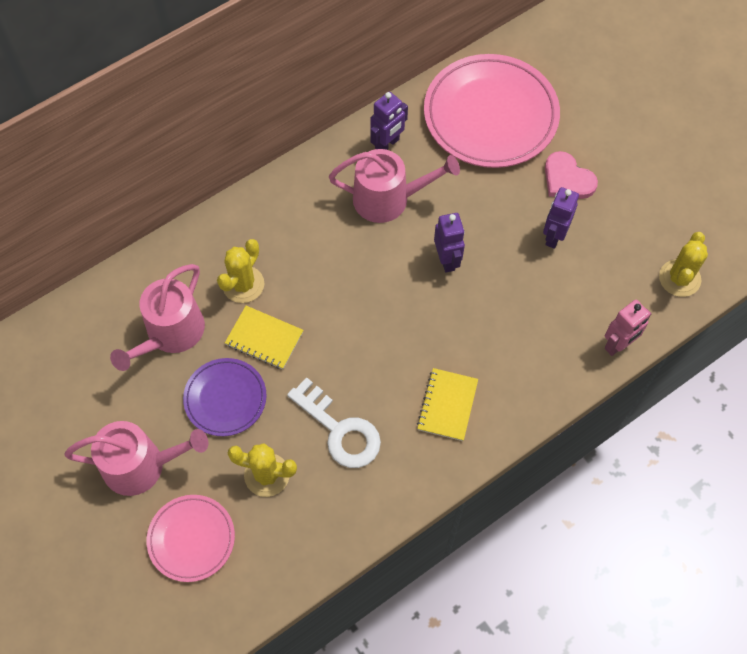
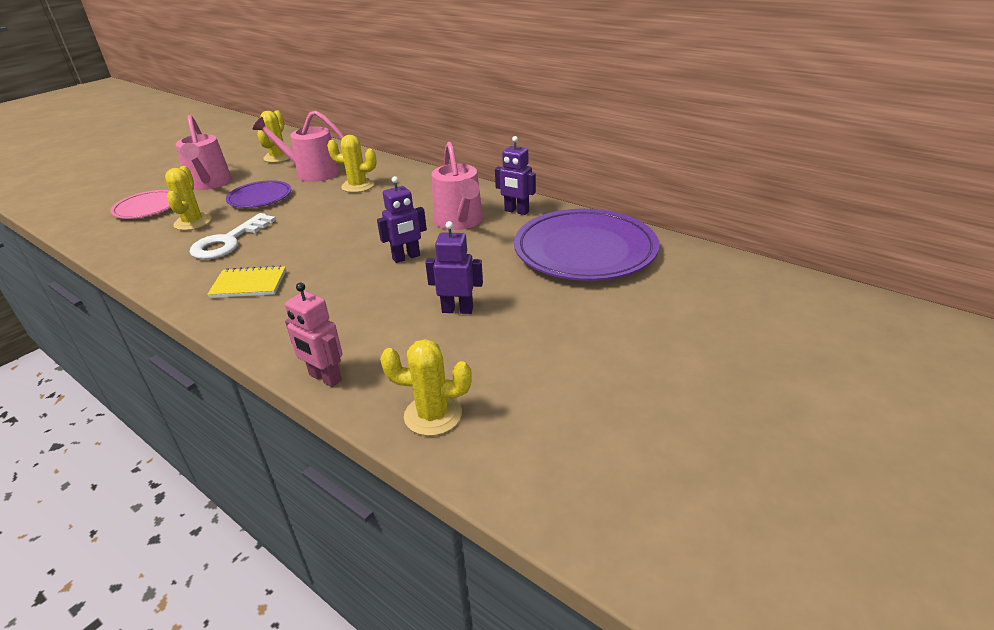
camera: 75 degrees right, 30 degrees down
yellow notebook [225,306,303,369] -> none
pink plate [424,54,560,168] -> purple plate [514,209,659,281]
pink heart [545,151,598,199] -> none
none -> yellow cactus [257,110,289,163]

